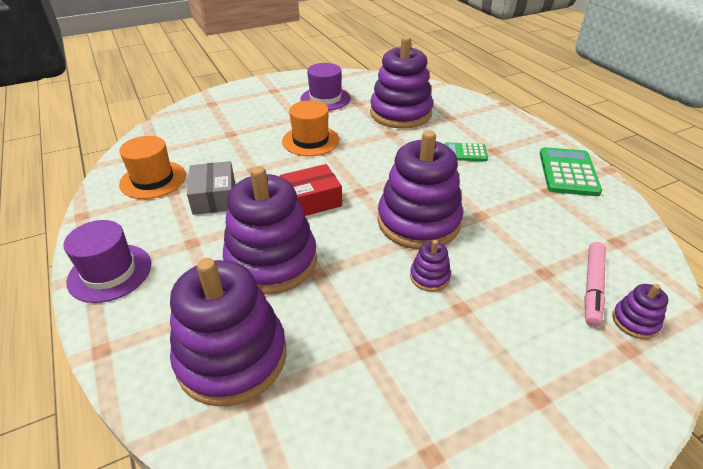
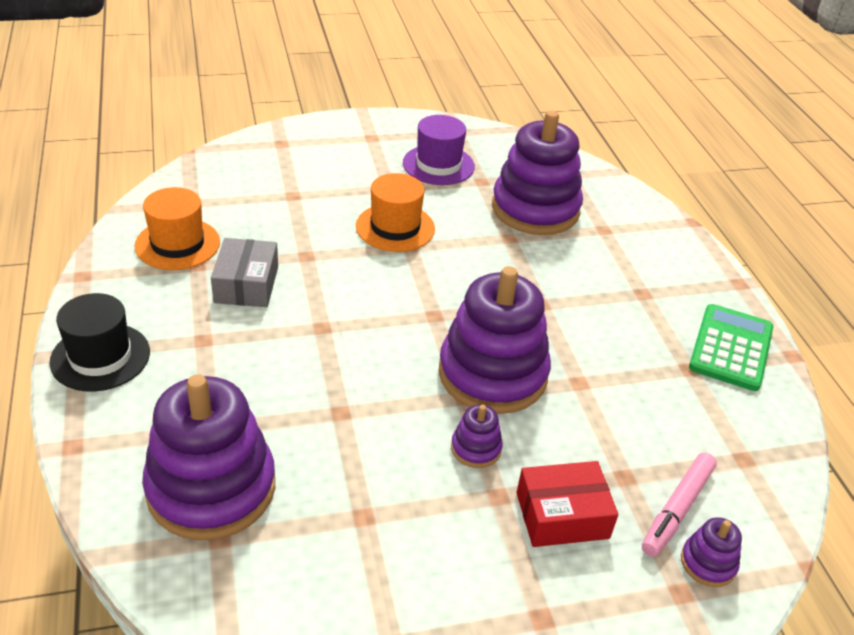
camera: 10 degrees right, 0 degrees up
purple hat [63,220,151,303] -> black hat [49,293,150,392]
purple stacking toy [223,166,317,295] -> none
red box [280,164,342,216] -> red box moved to [517,461,618,547]
green calculator [444,142,488,162] -> none

